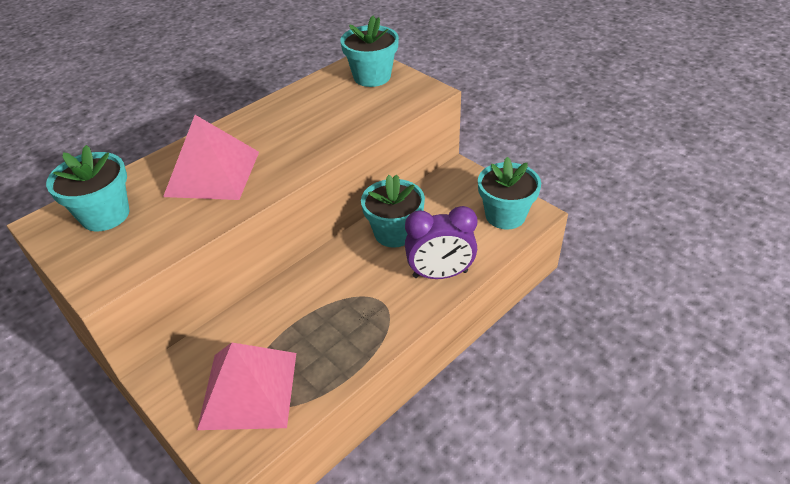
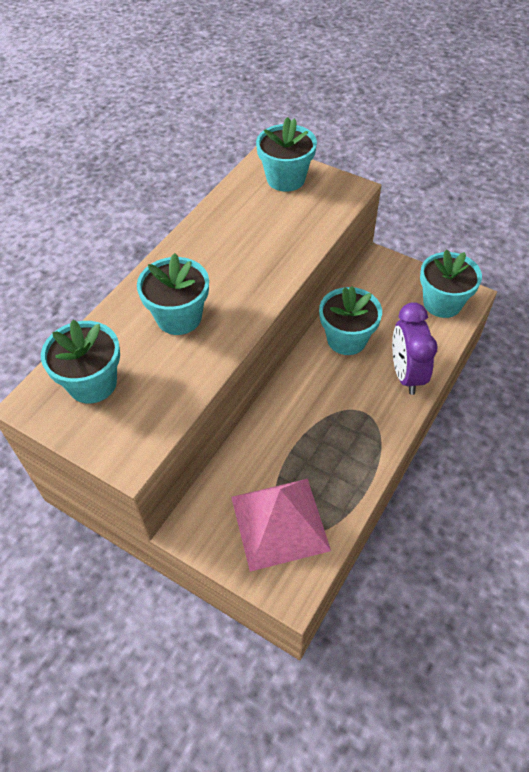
camera: 15 degrees left, 10 degrees up
pink pyramid [163,115,259,200] -> turquoise flower pot [137,253,209,335]
purple clock [405,206,477,279] -> purple clock turned 105 degrees clockwise [392,302,438,395]

